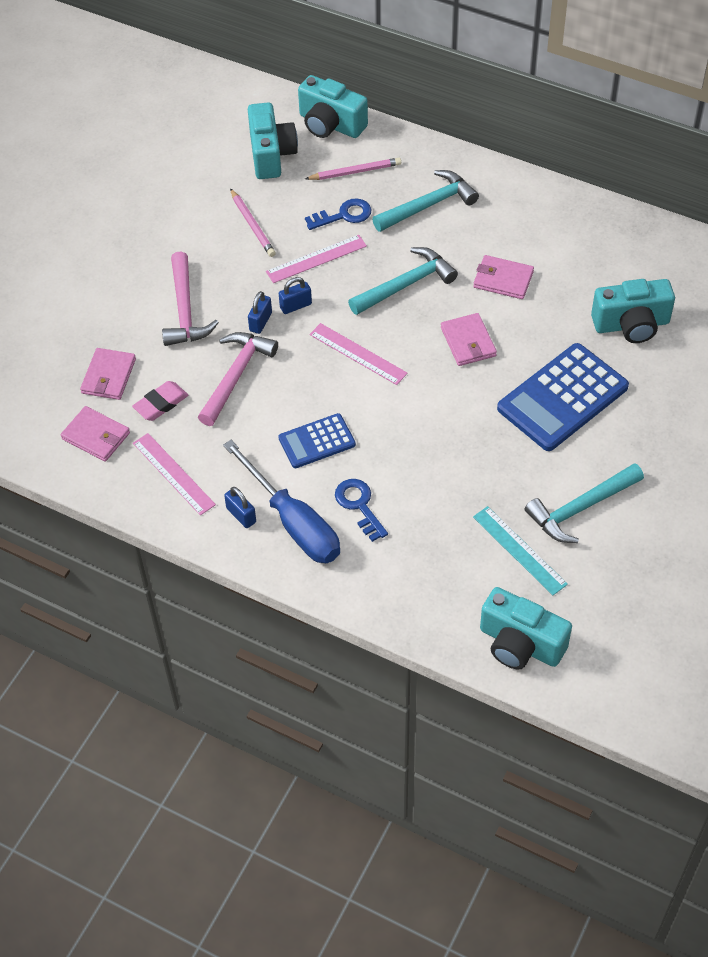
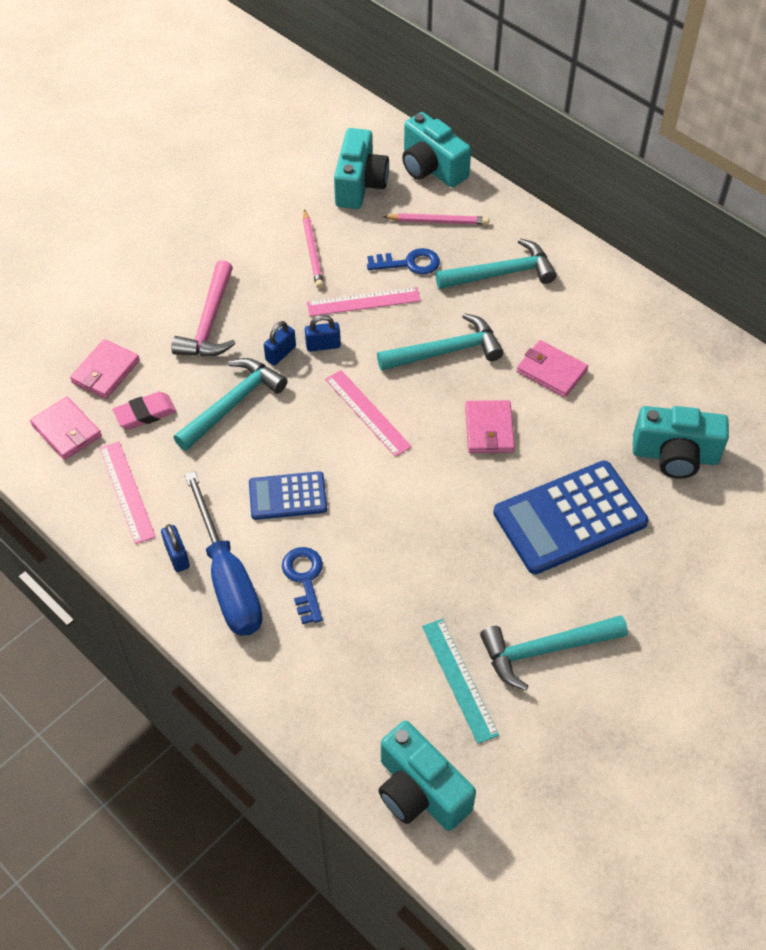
camera: 15 degrees right, 0 degrees up
pink hammer [198,332,278,426] -> turquoise hammer [174,358,287,451]

